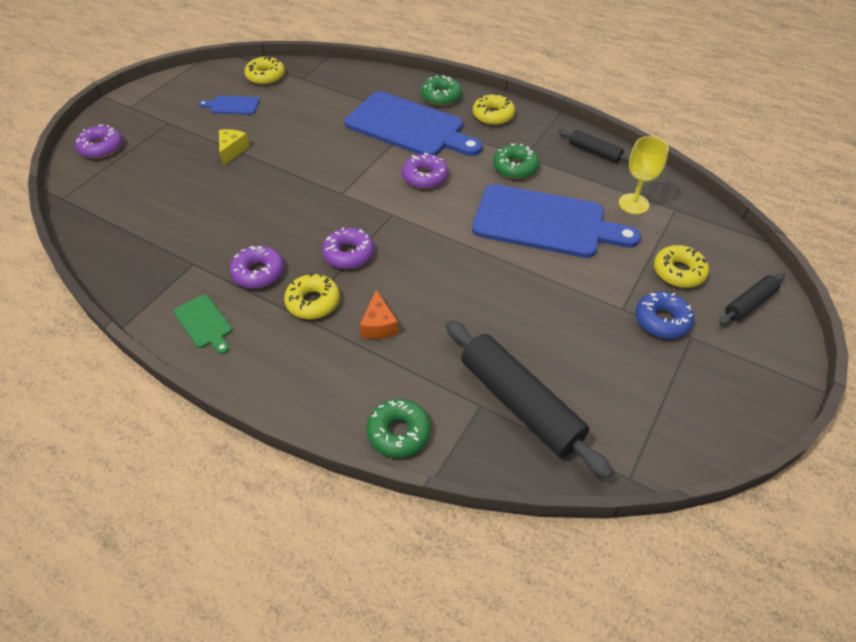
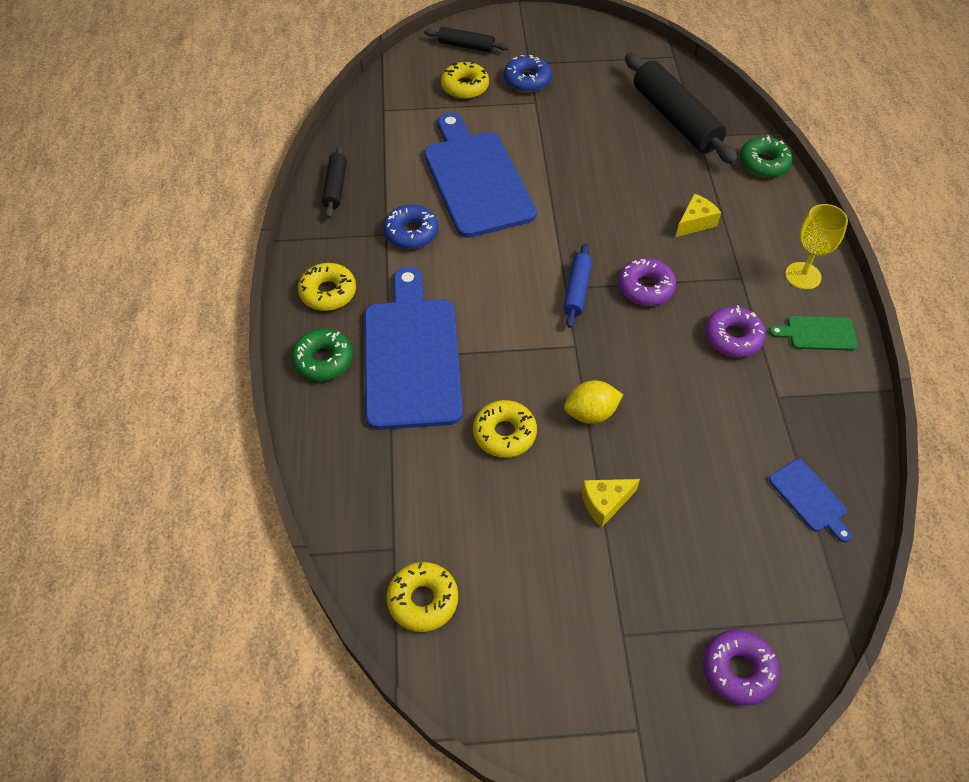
camera: 125 degrees left, 5 degrees up
green cutting board [174,295,232,354] -> green cutting board turned 105 degrees counterclockwise [769,316,858,351]
blue cutting board [199,96,259,115] -> blue cutting board moved to [769,459,852,542]
yellow donut [284,273,340,319] -> yellow donut moved to [473,400,537,458]
orange cheese [360,290,398,339] -> yellow cheese [676,193,721,237]
purple donut [402,153,448,189] -> none
black rolling pin [446,320,613,479] -> black rolling pin turned 45 degrees counterclockwise [625,53,738,164]
green donut [493,143,539,179] -> blue donut [383,205,438,249]
yellow goblet [619,136,669,214] -> yellow goblet moved to [785,204,848,290]
none -> blue rolling pin [563,244,592,328]
none -> yellow lemon [564,380,623,424]

